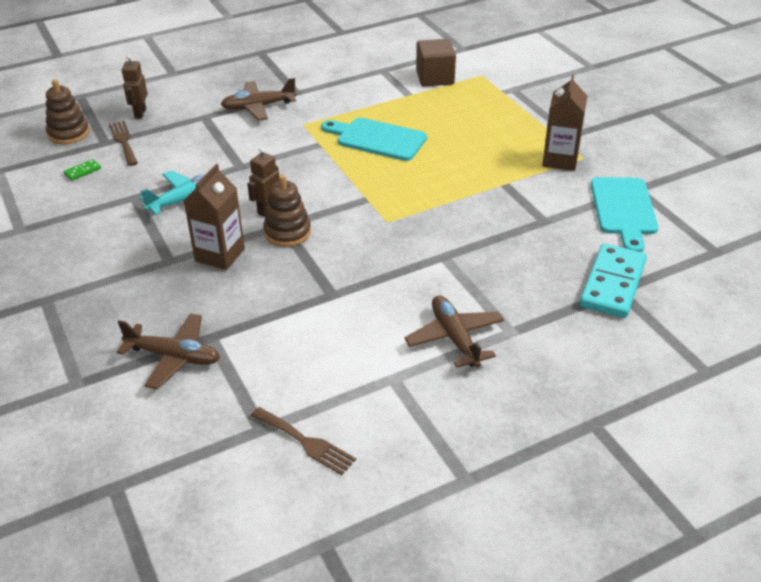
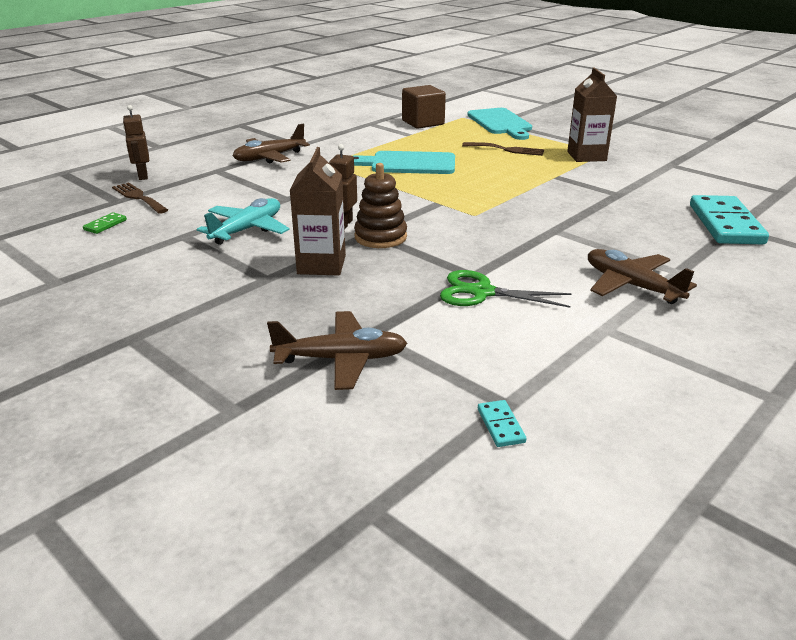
camera: 20 degrees left, 10 degrees down
brown stacking toy [46,80,90,144] -> none
brown fork [251,407,356,475] -> brown fork moved to [462,142,544,156]
turquoise cutting board [591,177,658,252] -> turquoise cutting board moved to [467,108,532,140]
none -> green scissors [440,270,572,308]
none -> turquoise domino [478,400,527,447]

